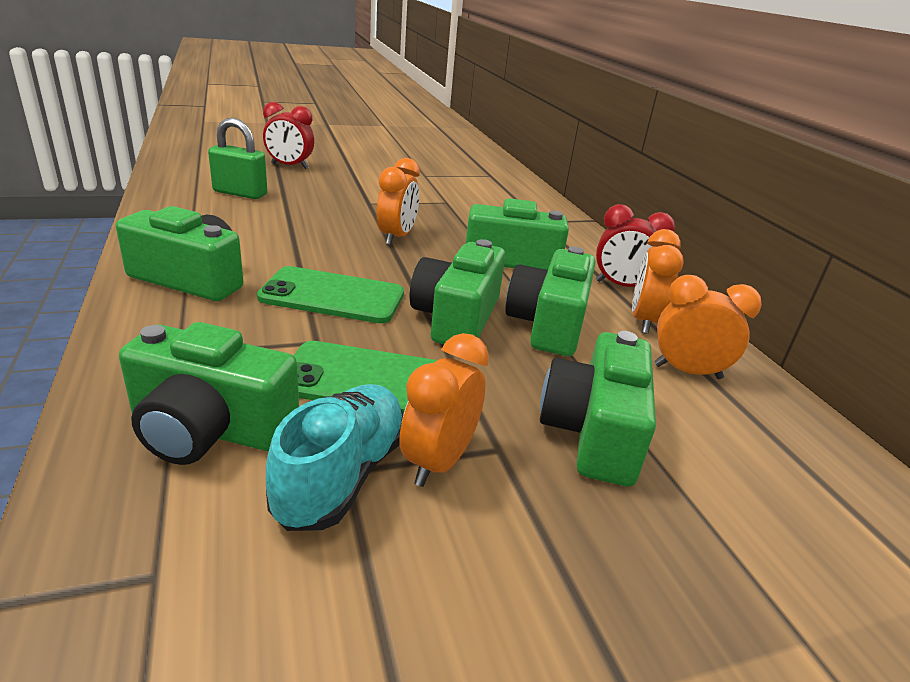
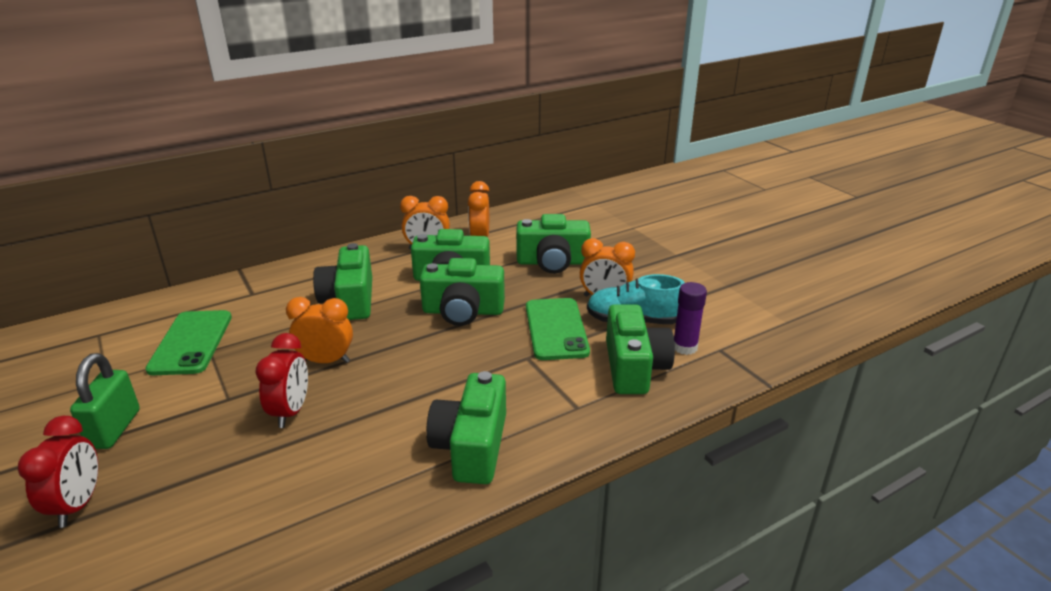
camera: 100 degrees left, 0 degrees up
green padlock [208,118,267,199] -> green padlock moved to [70,353,140,449]
green phone [257,266,404,323] -> green phone moved to [145,310,232,375]
red clock [596,204,675,287] -> red clock moved to [256,333,308,428]
none -> purple glue stick [674,282,707,355]

